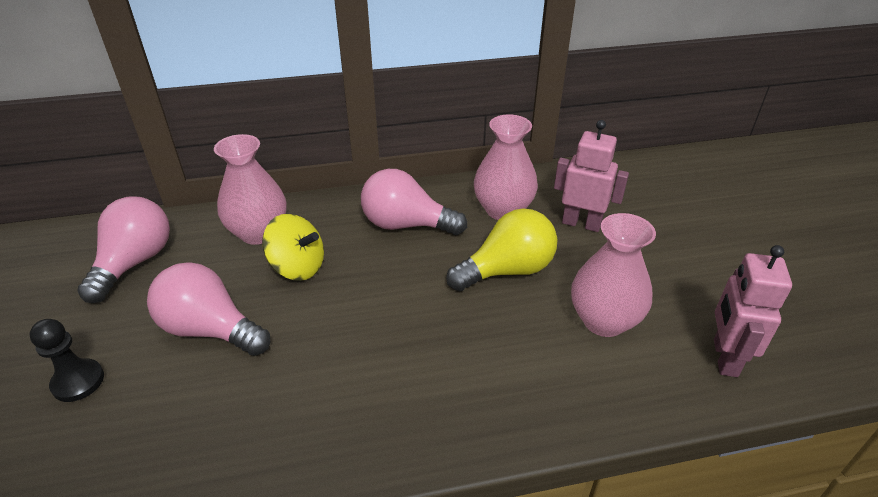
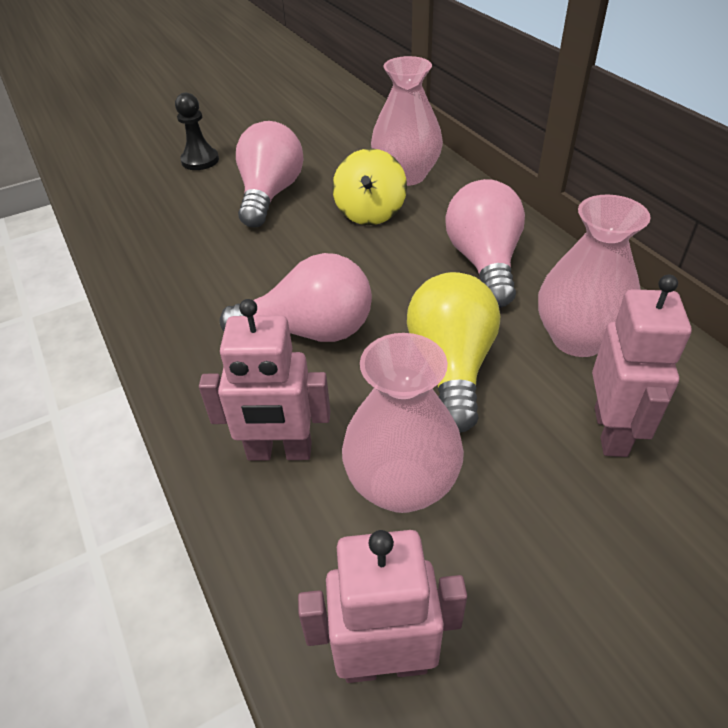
camera: 75 degrees right, 5 degrees up
pink light bulb [77,196,170,303] -> pink light bulb moved to [220,253,372,342]
yellow light bulb [446,208,557,291] -> yellow light bulb turned 135 degrees counterclockwise [407,272,500,433]
none -> pink robot [199,299,330,461]

